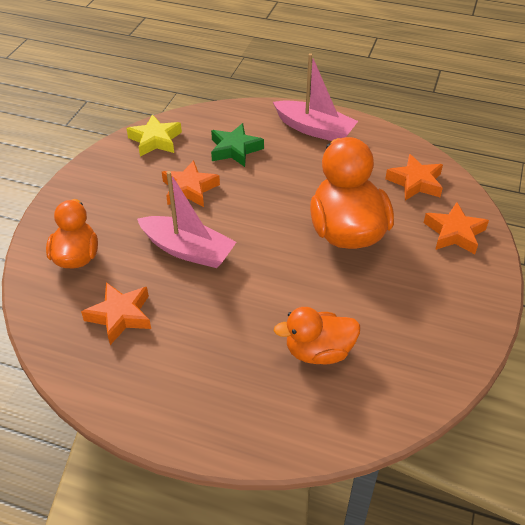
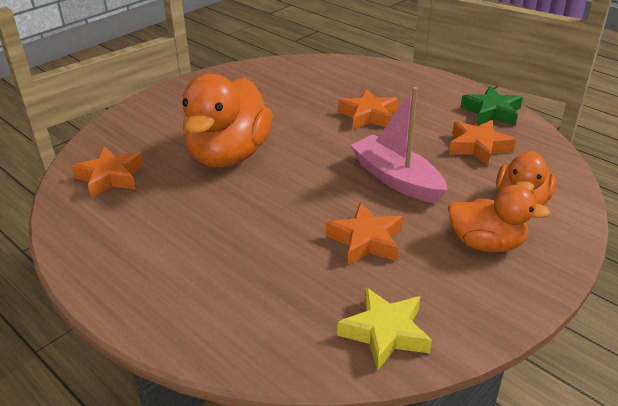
camera: 155 degrees left, 10 degrees down
green star [211,123,264,167] -> green star moved to [461,86,523,126]
pink boat [273,53,358,141] -> none
orange duck [274,307,360,365] -> orange duck moved to [448,185,551,252]
orange star [424,202,489,254] -> orange star moved to [338,89,398,129]

